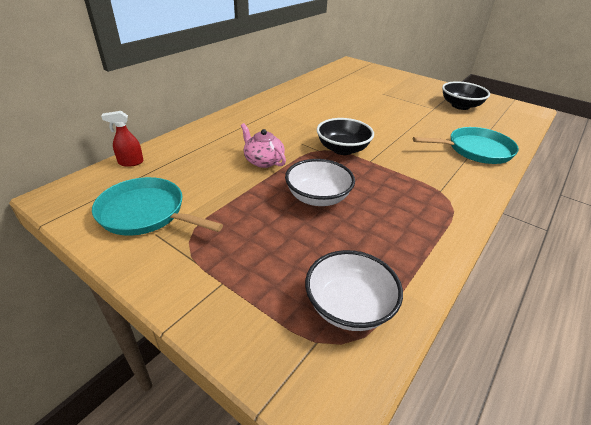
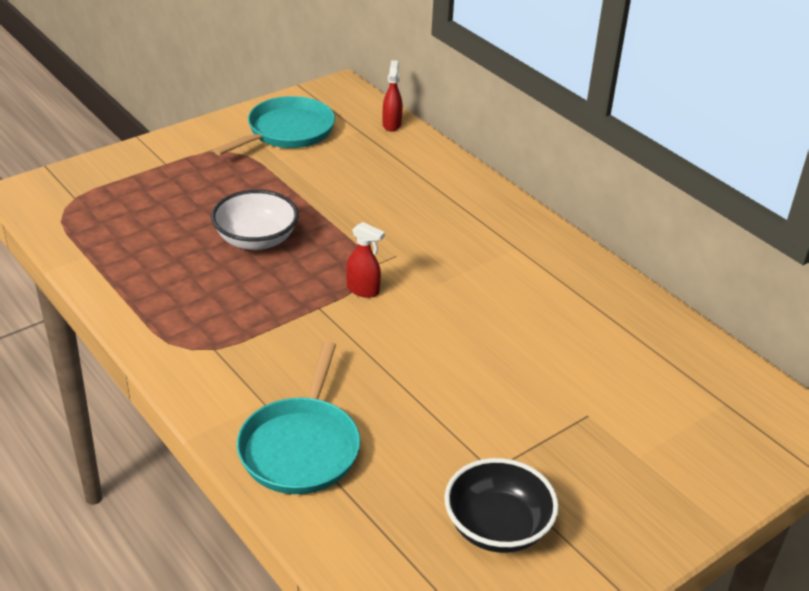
camera: 105 degrees right, 0 degrees up
pink teapot [241,123,286,168] -> none
white bowl [305,250,403,331] -> none
black bowl [317,118,374,155] -> red spray bottle [346,222,385,298]

